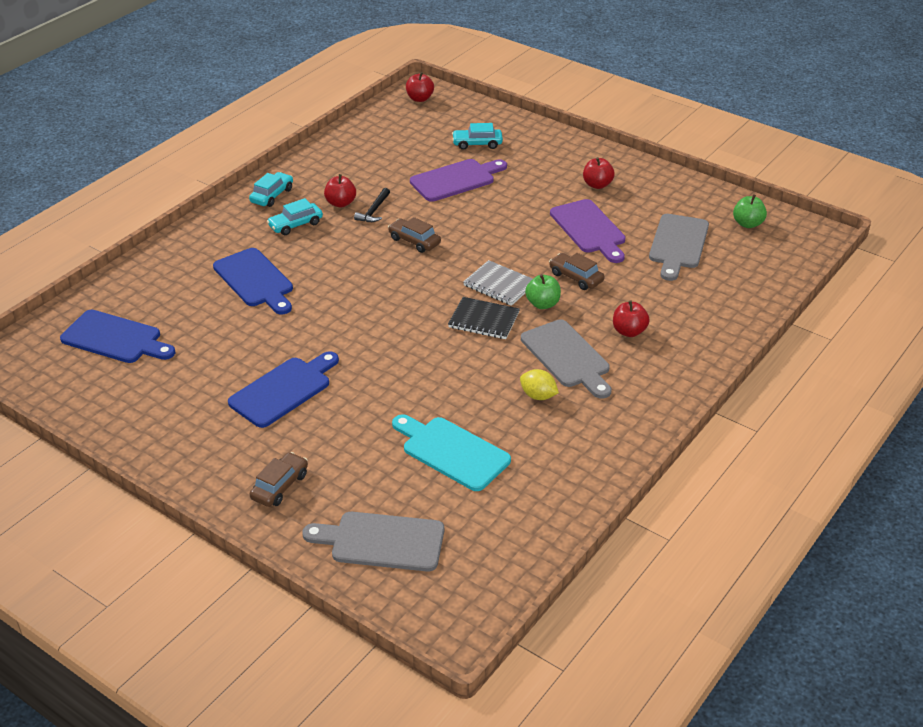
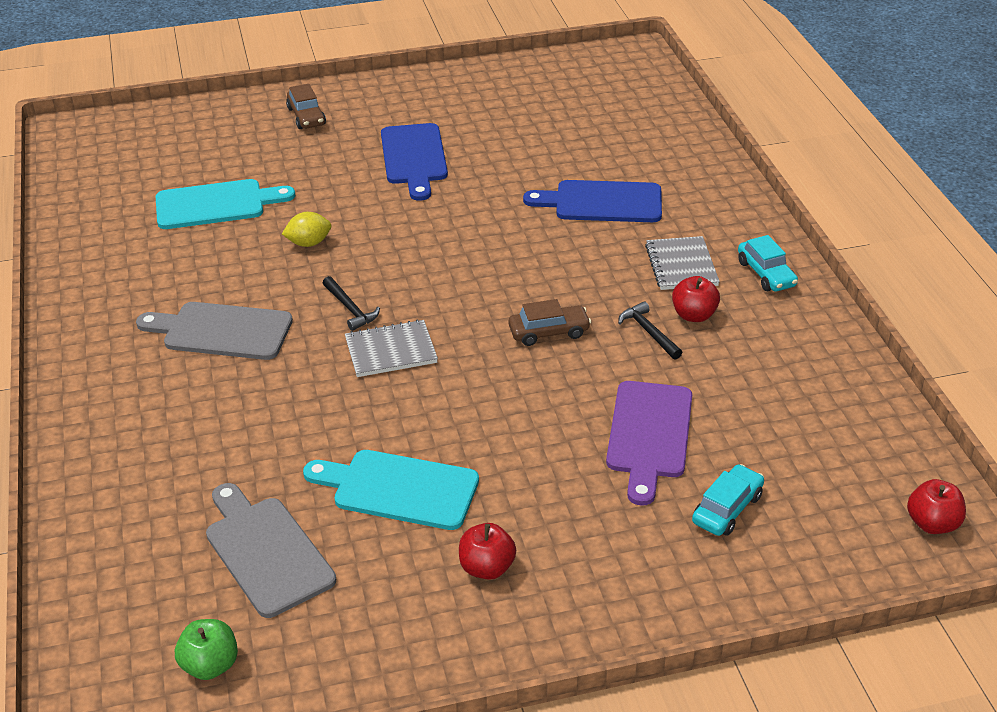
camera: 130 degrees right, 0 degrees up
blue cutting board [60,310,175,363] -> none
turquoise car [267,198,323,235] -> grey notebook [645,236,720,290]
grey cutting board [302,512,444,572] -> none
black notebook [448,297,520,339] -> black hammer [323,276,380,331]
yellow lemon [520,369,559,400] -> yellow lemon moved to [282,212,331,247]
green apple [525,274,561,309] -> none
brown car [549,253,605,290] -> none
purple cutting board [550,199,626,263] -> turquoise cutting board [303,450,479,530]
red apple [613,301,649,337] -> none

